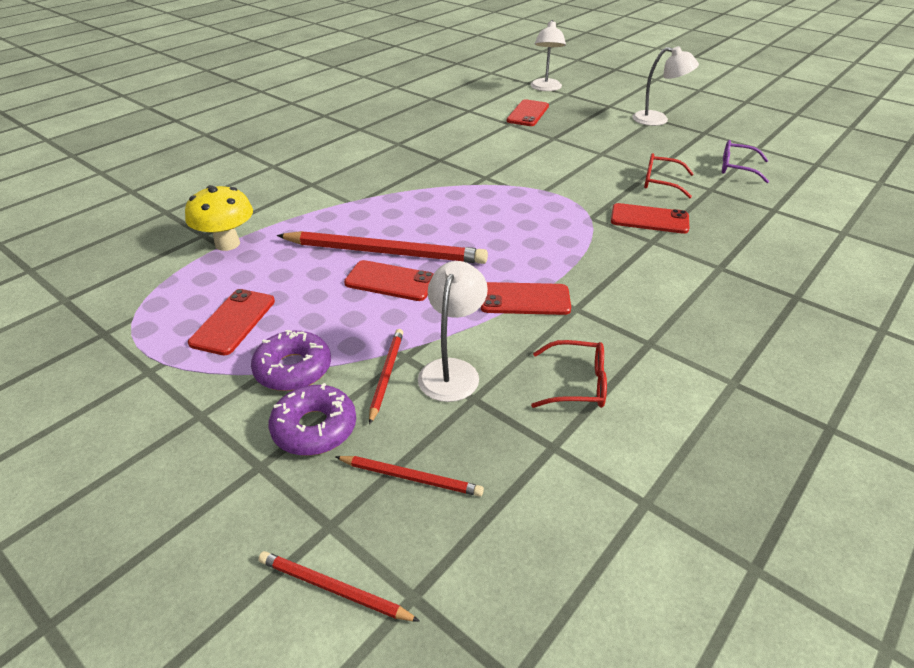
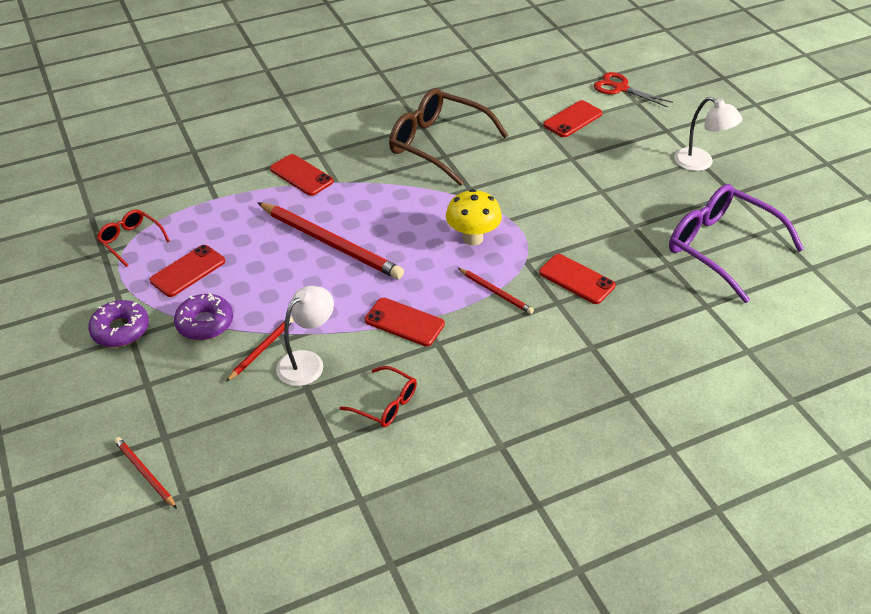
camera: 25 degrees right, 5 degrees up
yellow mushroom [185,185,253,251] -> yellow mushroom moved to [446,189,502,245]
purple donut [269,383,356,456] -> purple donut moved to [88,300,149,347]
red pencil [335,456,484,497] -> red pencil moved to [458,268,534,314]
red phone [344,260,434,301] -> red phone moved to [270,154,334,196]
white lamp [530,20,566,91] -> red scissors [594,72,673,107]
red glasses [644,153,694,198] -> red glasses moved to [97,209,170,267]
purple glasses [722,140,769,183] -> purple glasses [669,184,804,303], size x2.02
none -> brown glasses [389,88,508,186]

